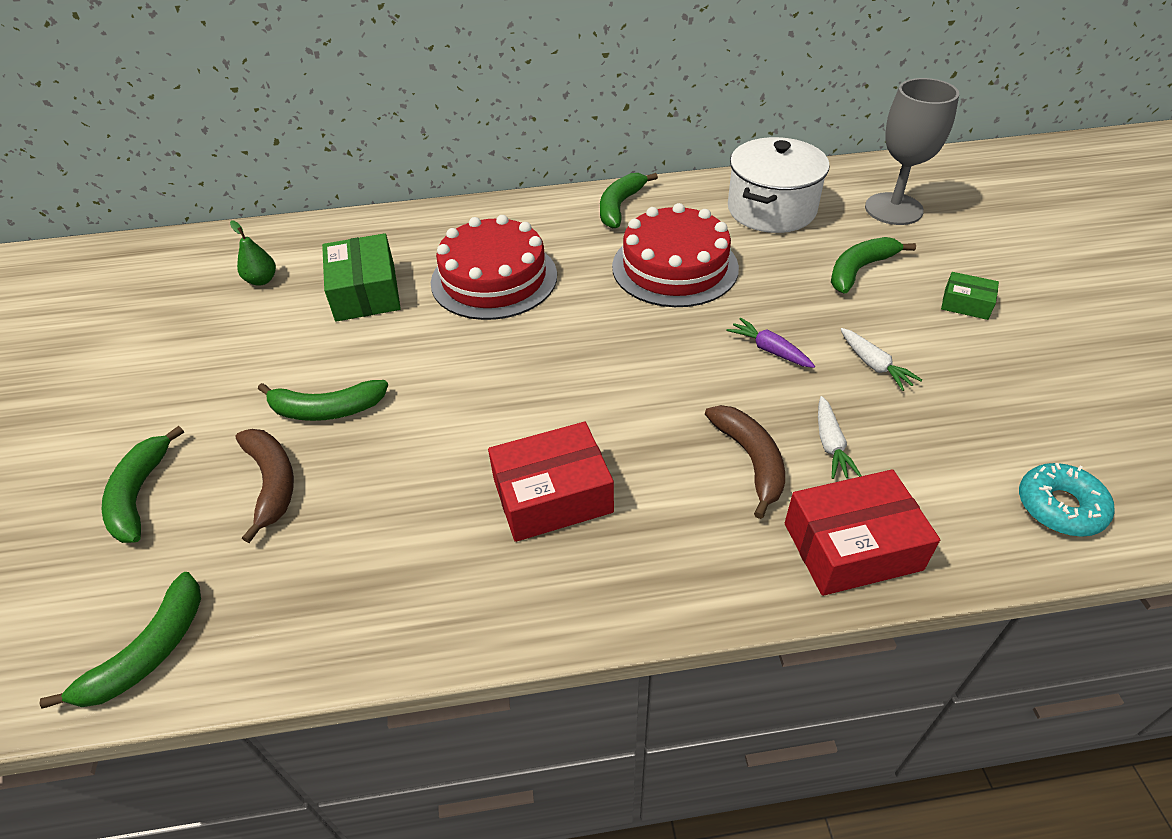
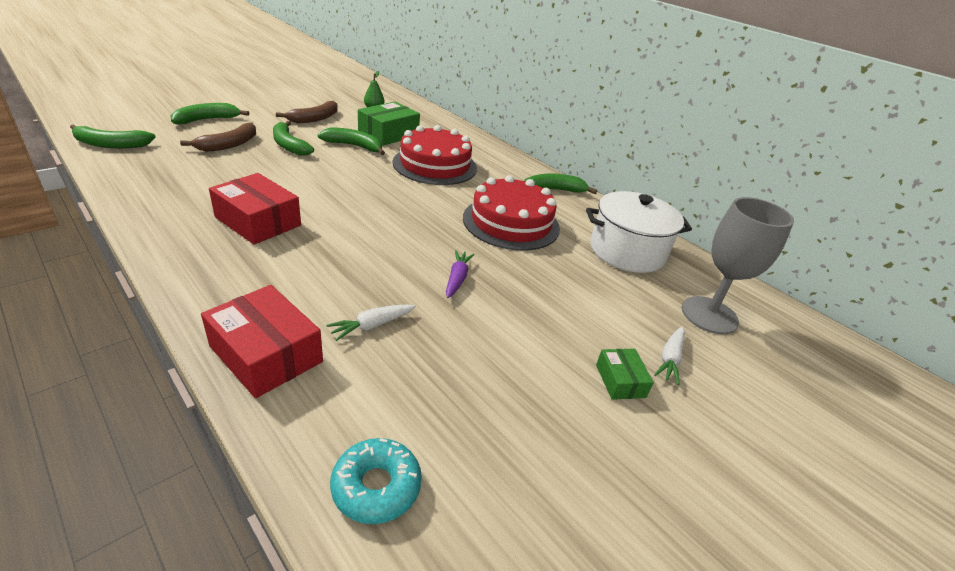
camera: 50 degrees right, 10 degrees down
brown banana [705,405,785,519] -> brown banana moved to [276,101,338,123]
green banana [831,237,916,294] -> green banana moved to [318,128,385,155]
white carrot [841,328,922,391] -> white carrot moved to [654,327,685,385]

